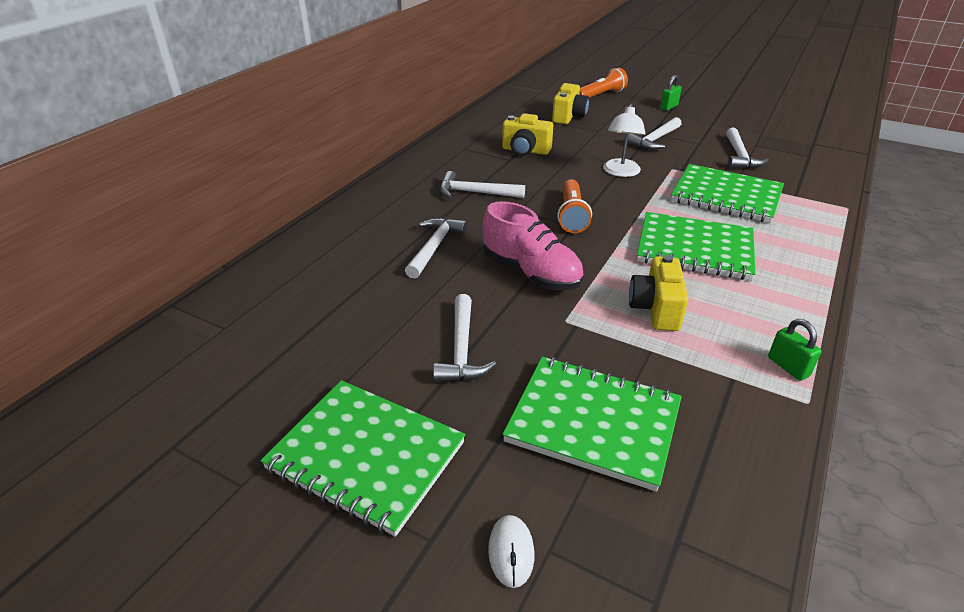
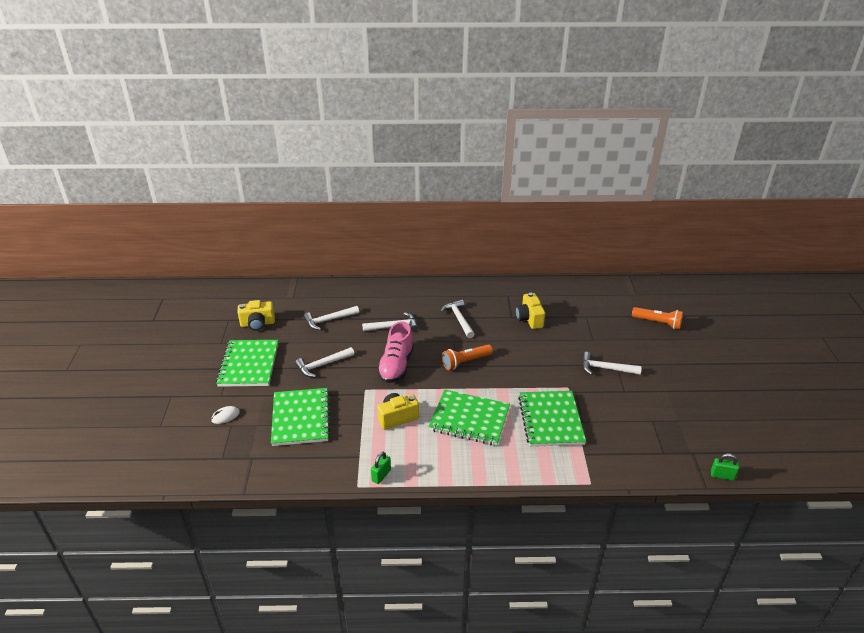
camera: 60 degrees right, 0 degrees up
yellow camera [552,83,589,124] -> yellow camera moved to [237,300,275,331]
white lamp [603,104,646,177] -> none
green notebook [637,212,755,280] -> green notebook turned 60 degrees counterclockwise [429,389,510,446]
green padlock [660,75,682,111] -> green padlock moved to [711,453,739,481]
white hammer [726,128,769,169] -> white hammer moved to [304,306,359,330]

